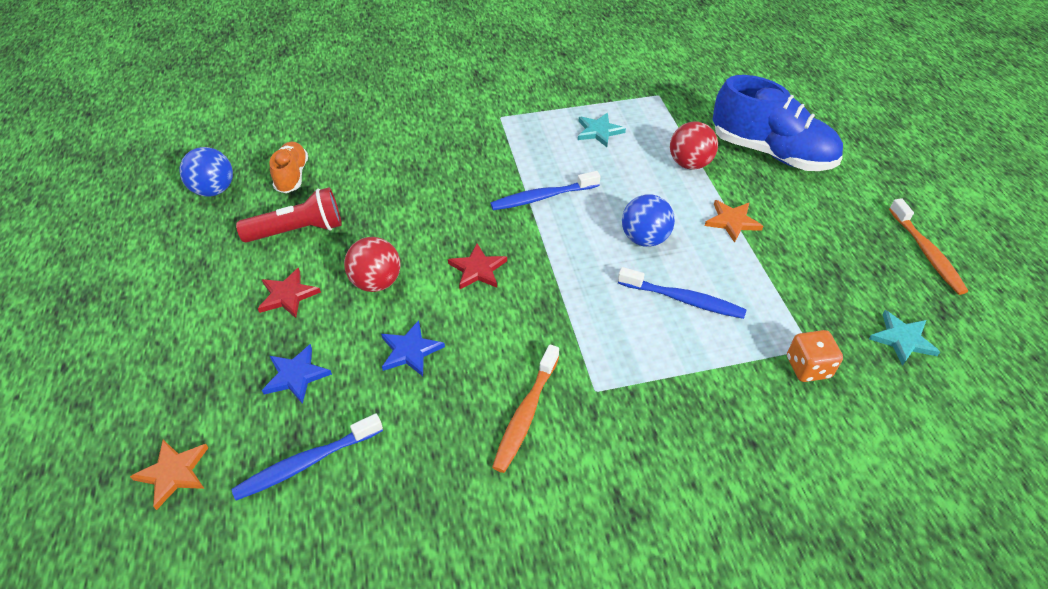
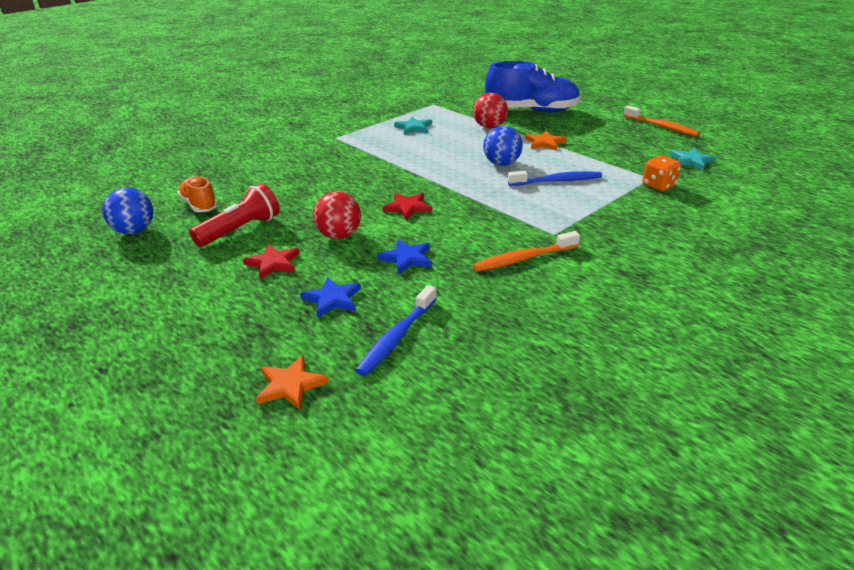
camera: 30 degrees left, 15 degrees down
blue toothbrush [490,171,600,210] -> none
orange toothbrush [492,344,559,473] -> orange toothbrush turned 75 degrees clockwise [473,231,580,272]

